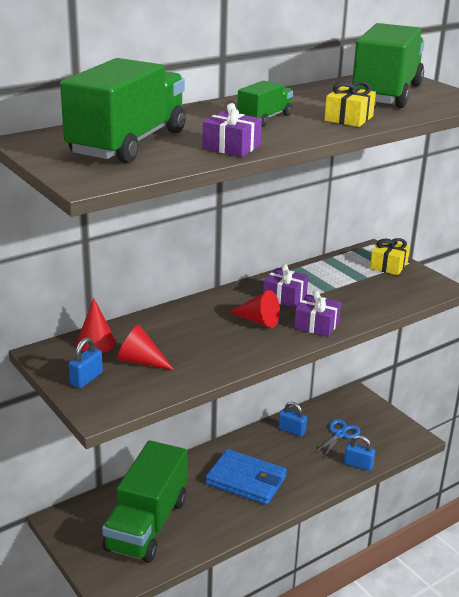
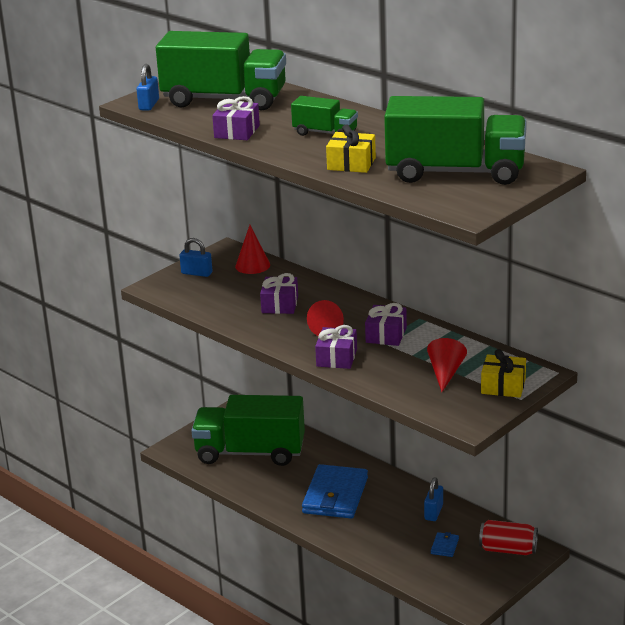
camera: 80 degrees right, 0 degrees up
red cone [117,325,174,370] -> red cone moved to [427,338,467,392]
blue scissors [313,419,360,458] -> blue wallet [431,532,459,557]
blue padlock [344,435,375,471] -> blue padlock moved to [137,64,159,111]
none -> purple gift [260,273,298,314]
none -> red can [479,520,538,555]

